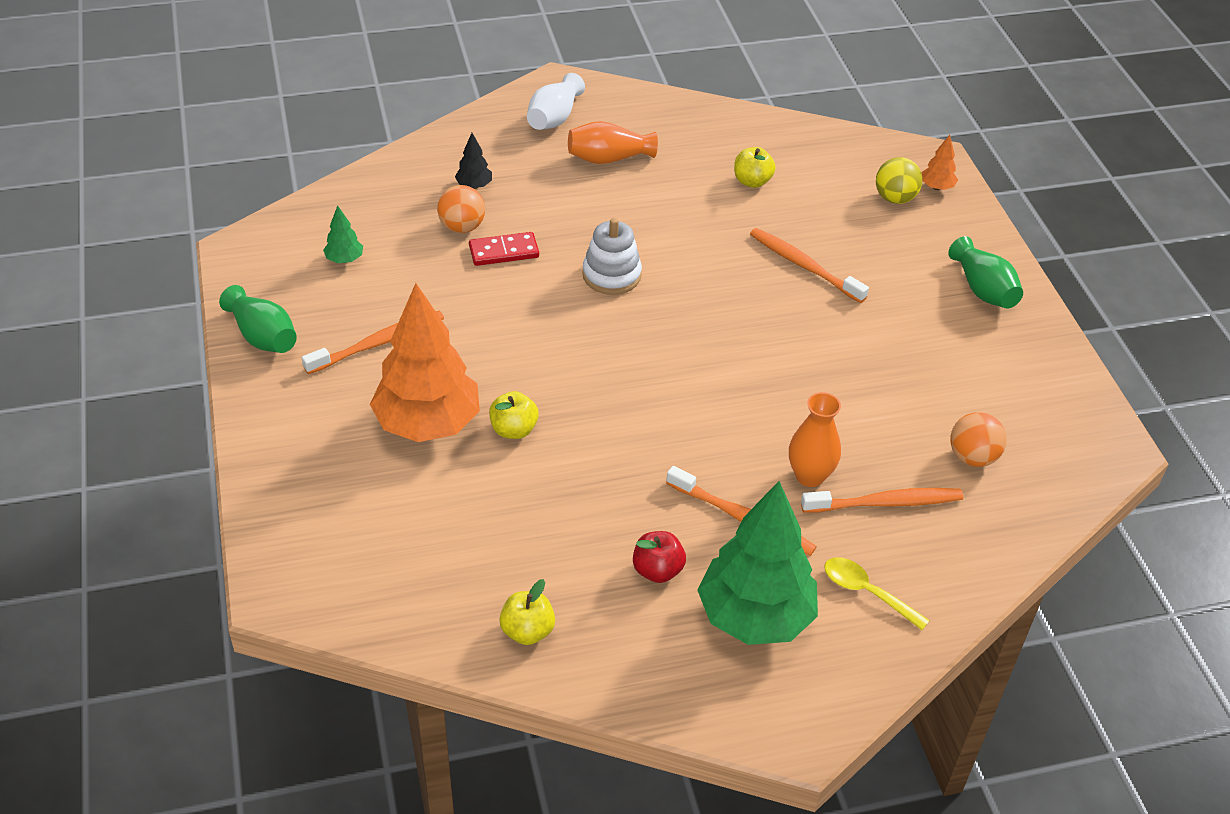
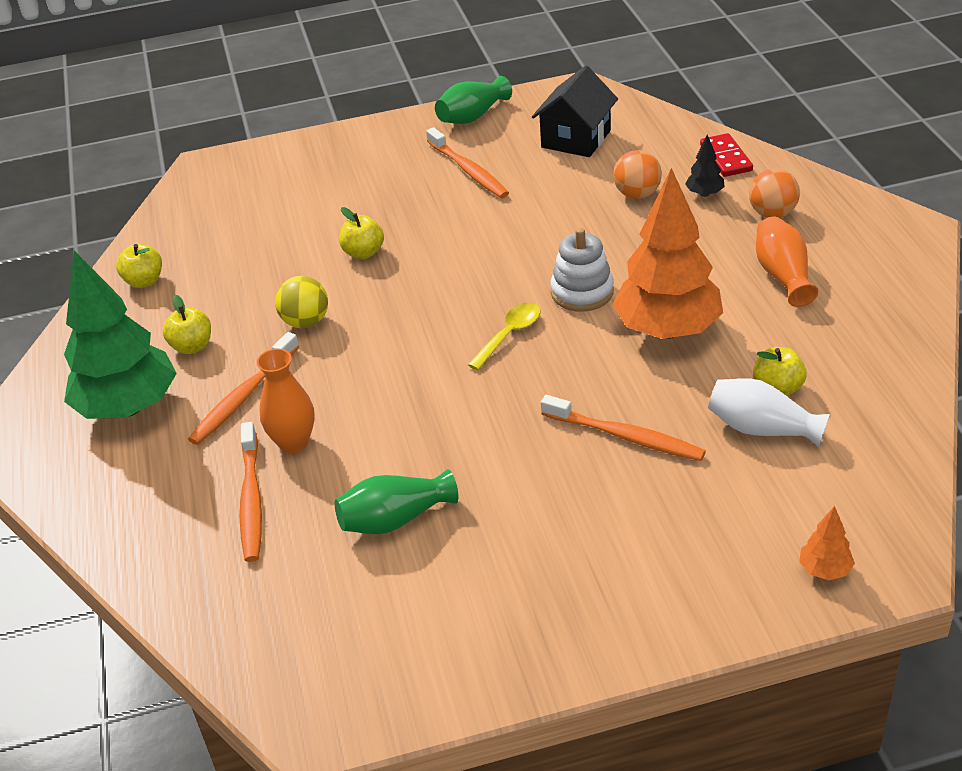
camera: 95 degrees right, 5 degrees down
green tree [323,205,363,263] -> black house [532,66,618,157]
orange tree [370,283,480,442] -> orange tree moved to [612,168,723,339]
red domino [469,232,539,266] -> red domino moved to [700,133,753,177]
white vase [527,73,585,130] -> white vase moved to [708,378,830,447]
red apple [633,531,686,583] -> yellow apple [163,295,211,354]
orange toothbrush [750,228,869,303] -> orange toothbrush turned 75 degrees clockwise [541,395,706,461]
yellow spoon [824,557,930,630] -> yellow spoon moved to [468,303,540,370]
yellow ball [876,157,923,204] -> yellow ball moved to [275,276,328,328]
green vase [948,236,1023,308] -> green vase moved to [335,469,458,534]
orange ball [950,412,1007,467] -> orange ball moved to [749,169,800,218]

